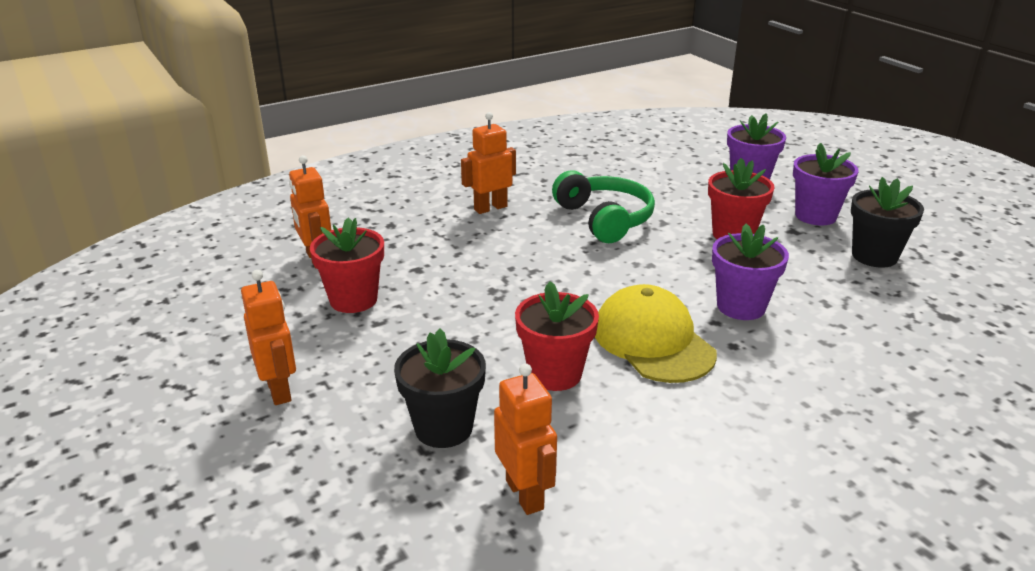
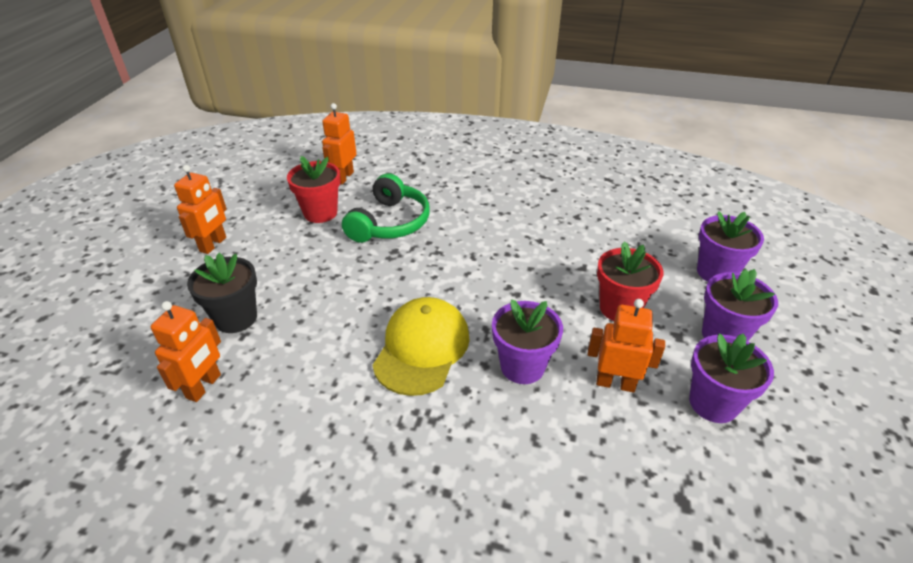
camera: 45 degrees right, 10 degrees up
orange robot [461,112,516,214] -> orange robot moved to [588,299,665,392]
red flower pot [515,281,599,391] -> none
green headphones [552,170,655,243] -> green headphones moved to [342,173,430,243]
black flower pot [851,177,924,268] -> purple flower pot [689,333,774,423]

